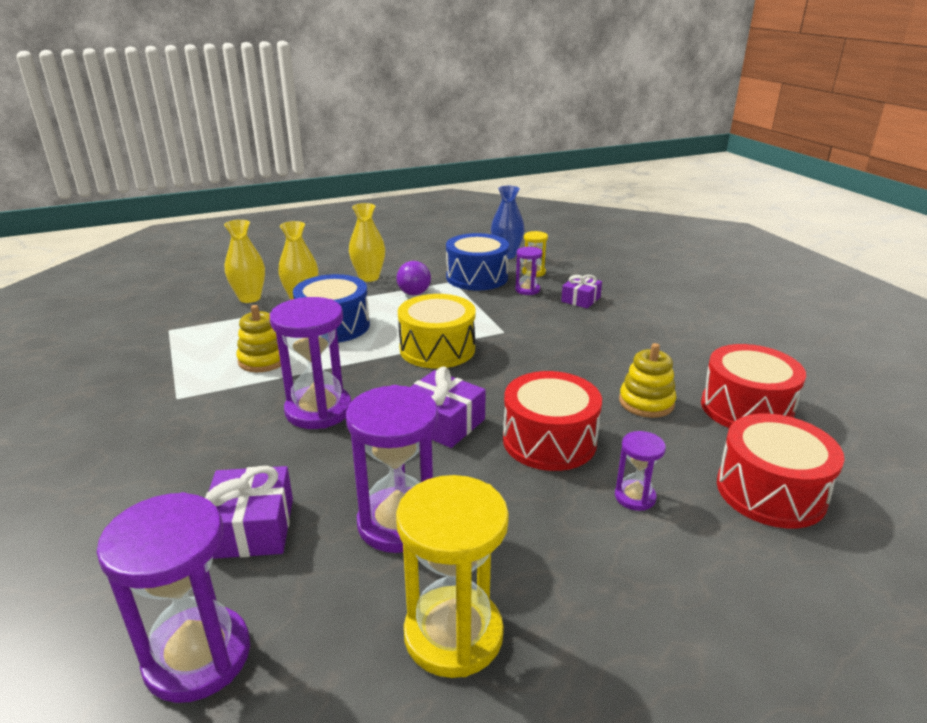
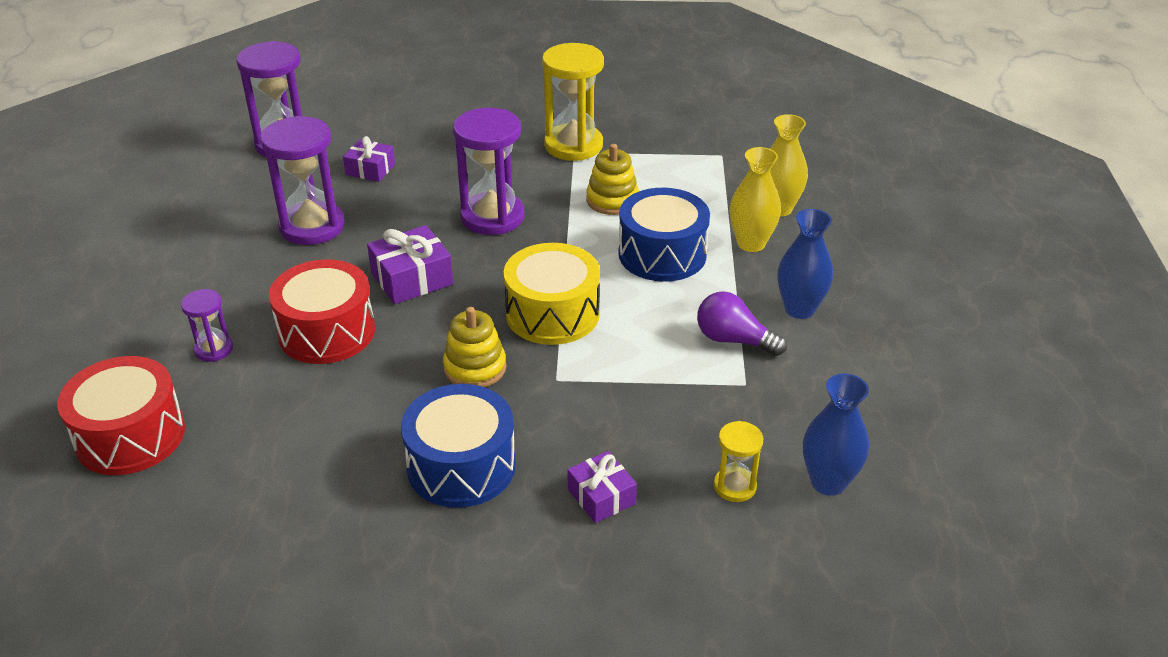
camera: 115 degrees right, 10 degrees up
purple gift [205,466,293,559] -> purple gift [343,136,395,182], size x0.67
yellow vase [349,203,385,282] -> blue vase [777,209,833,319]
yellow hourglass [396,475,509,678] -> yellow hourglass moved to [542,43,604,161]
blue drum [446,233,509,290] -> blue drum moved to [401,384,516,508]
purple hourglass [515,247,542,295] -> none
yellow stacking toy [619,343,676,418] -> yellow stacking toy moved to [443,307,506,387]
red drum [701,344,806,428] -> none

